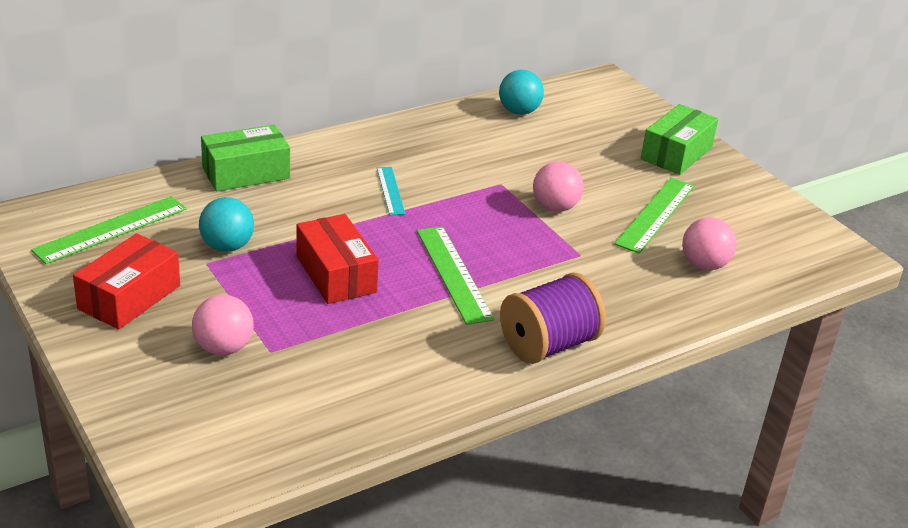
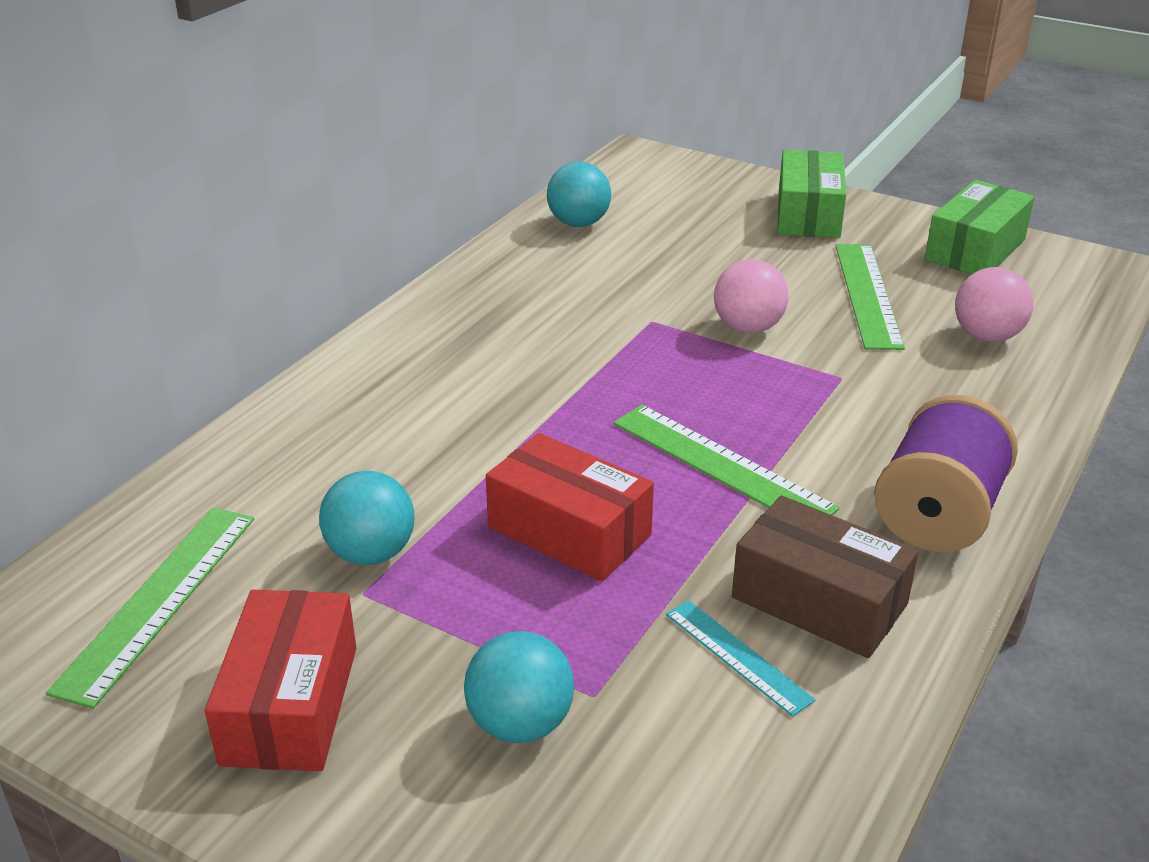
camera: 25 degrees left, 0 degrees up
pink ball [192,295,254,356] -> turquoise ball [464,631,574,743]
green box [201,124,290,191] -> green box moved to [925,180,1035,274]
turquoise ruler [377,167,405,215] -> turquoise ruler moved to [666,600,816,717]
none -> brown box [732,495,919,658]

